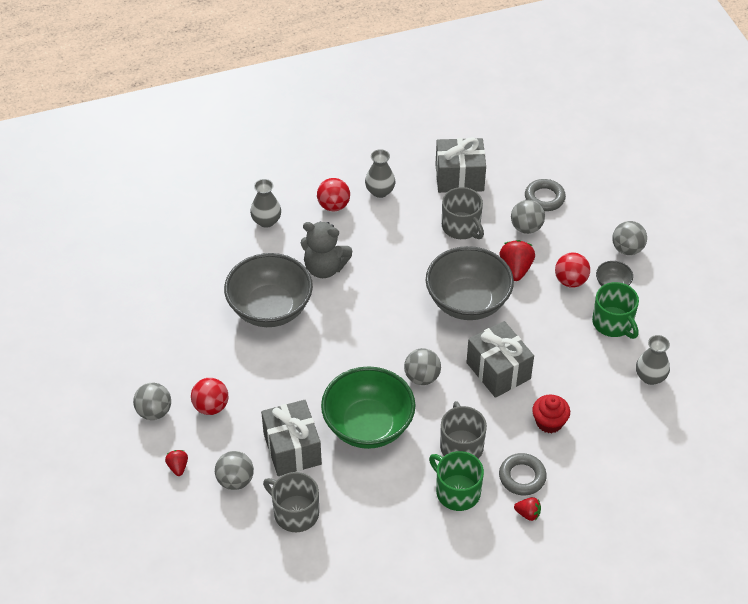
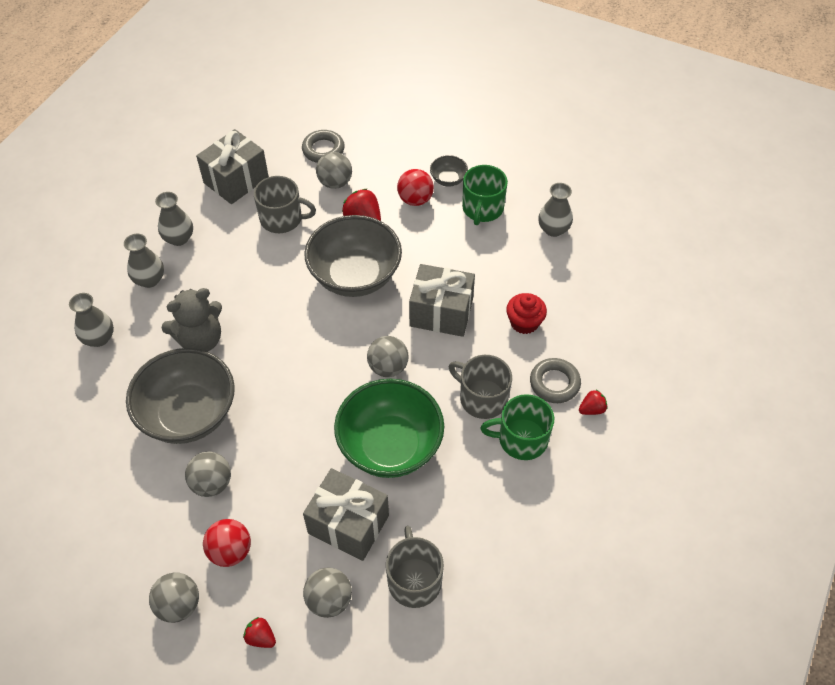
camera: 45 degrees left, 5 degrees up
grey mug [263,472,319,532] -> grey mug turned 90 degrees clockwise [386,526,444,608]
red ball [317,178,350,211] -> grey vase [124,234,164,288]
green mug [592,282,639,339] -> green mug turned 90 degrees clockwise [462,165,508,225]
grey ball [612,221,647,255] -> grey ball moved to [185,452,231,497]

